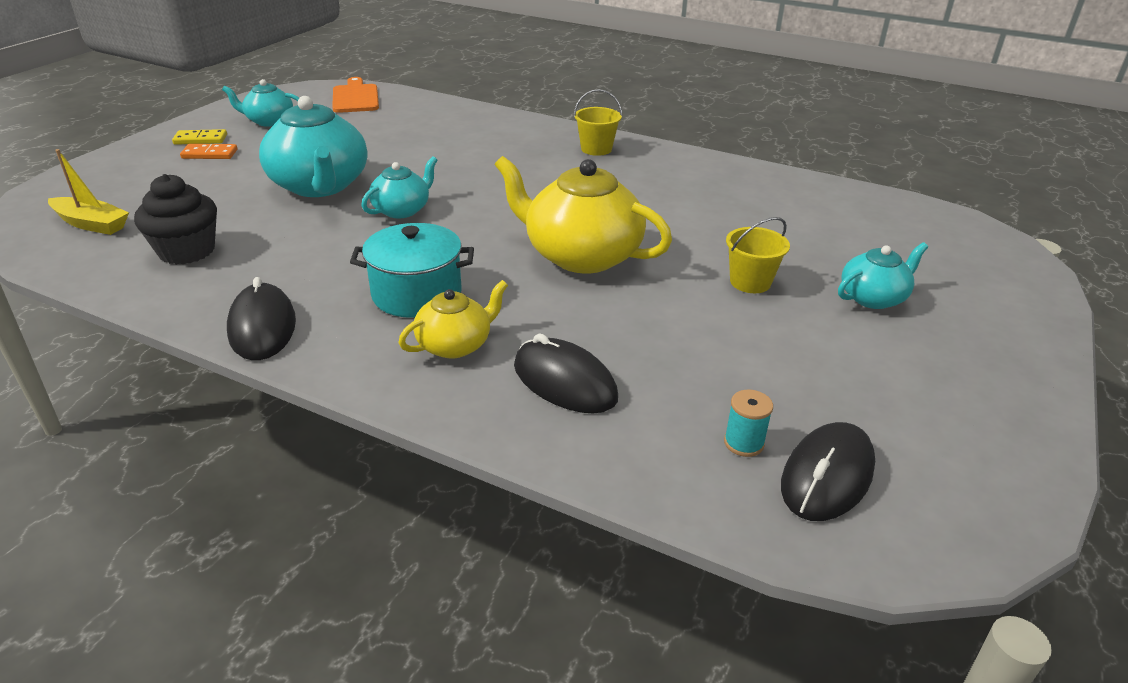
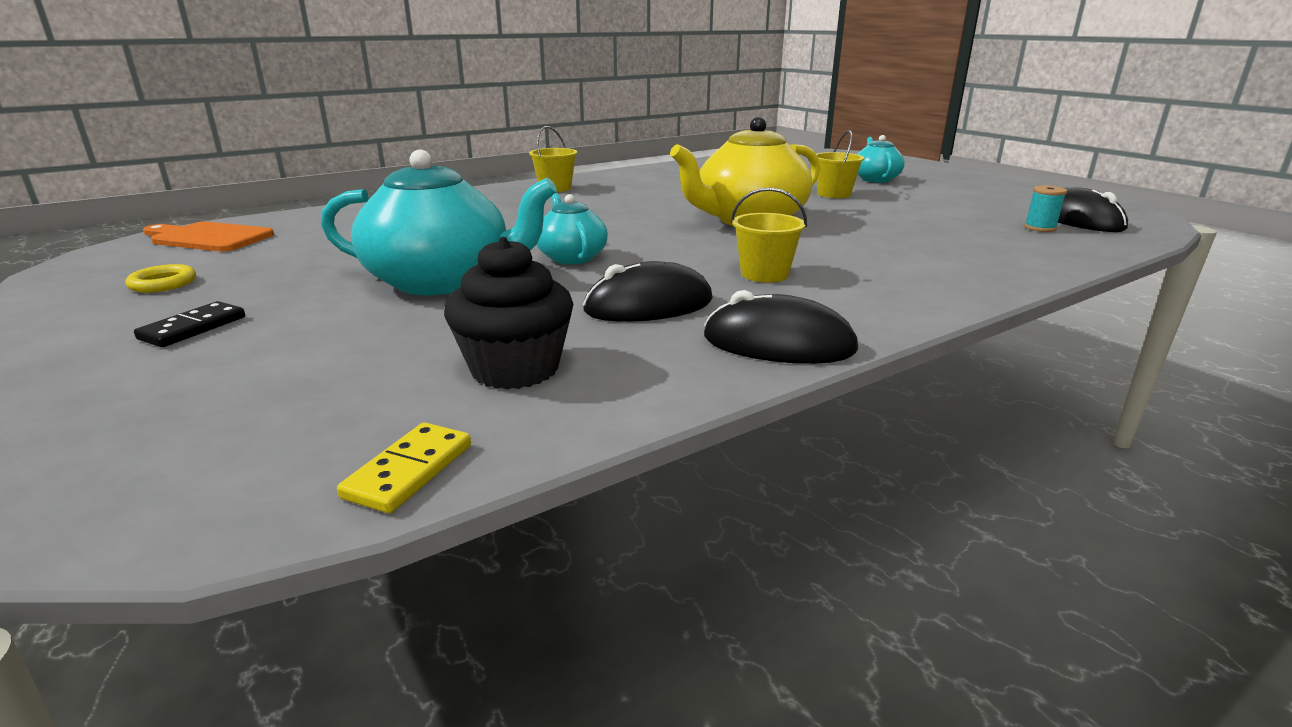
camera: 60 degrees left, 10 degrees down
yellow boat [48,149,129,235] -> none
yellow domino [172,129,227,145] -> yellow domino moved to [337,422,471,513]
orange domino [180,144,237,159] -> black domino [134,301,245,347]
turquoise teapot [222,79,299,127] -> yellow ring [126,264,196,293]
turquoise pot [350,223,474,318] -> yellow bucket [731,188,807,283]
yellow teapot [399,280,508,359] -> none
black mouse [514,333,618,414] -> black mouse moved to [583,261,713,322]

